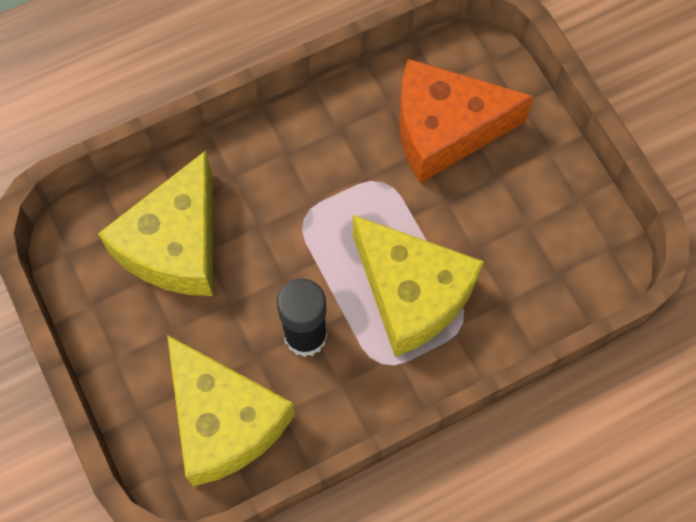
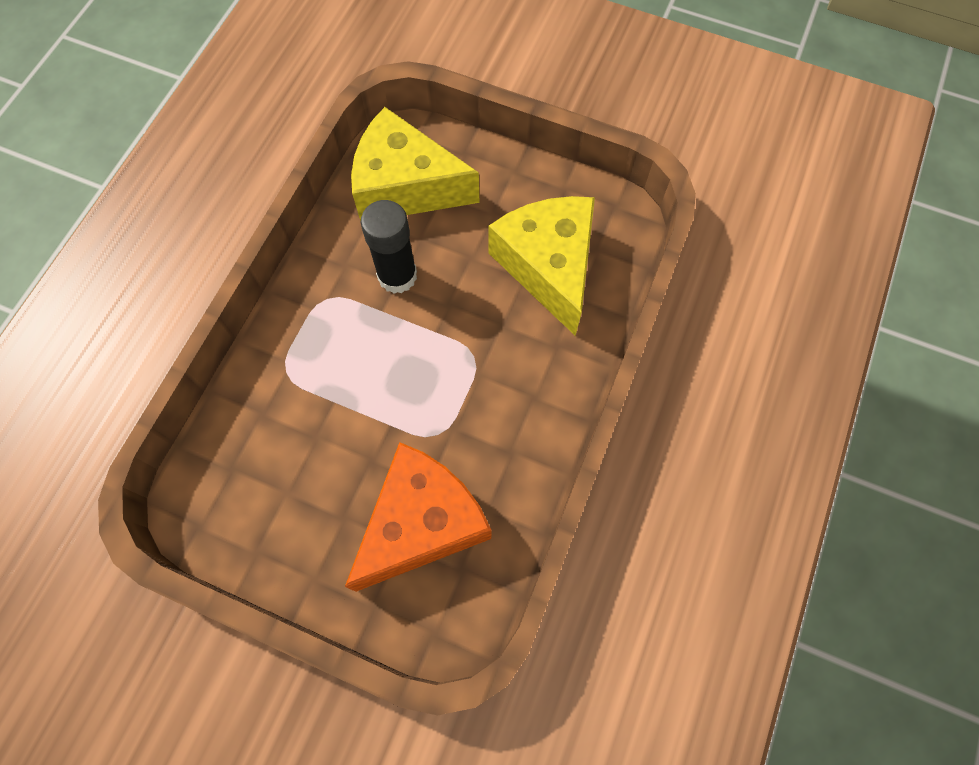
camera: 140 degrees right, 0 degrees up
yellow cheese [353,215,484,357] -> none

